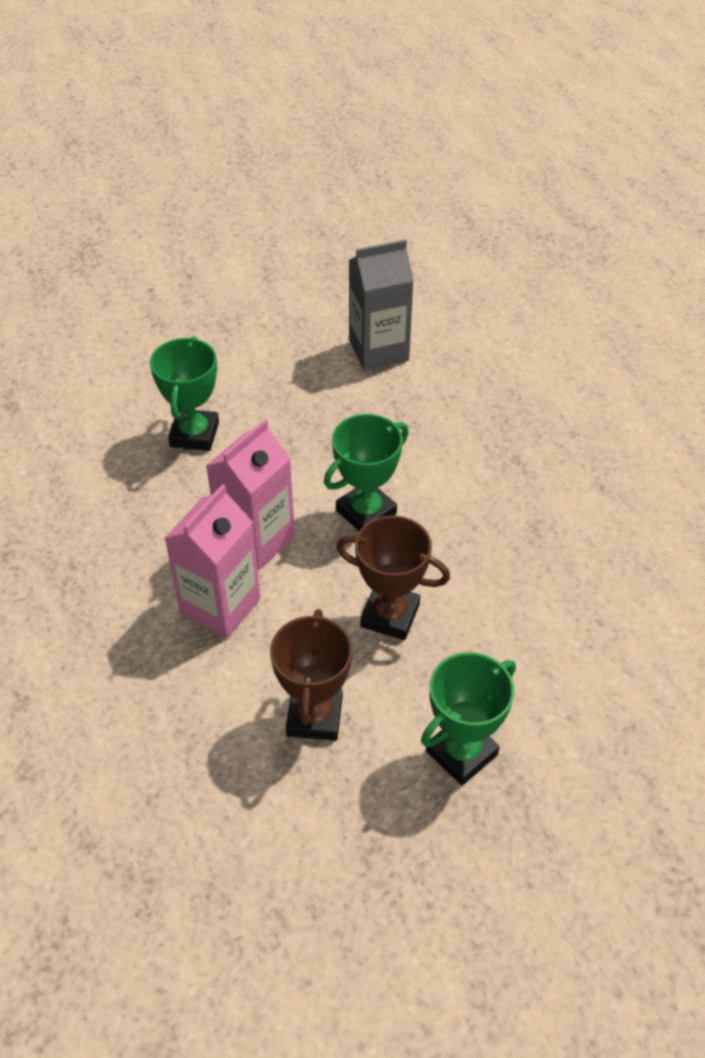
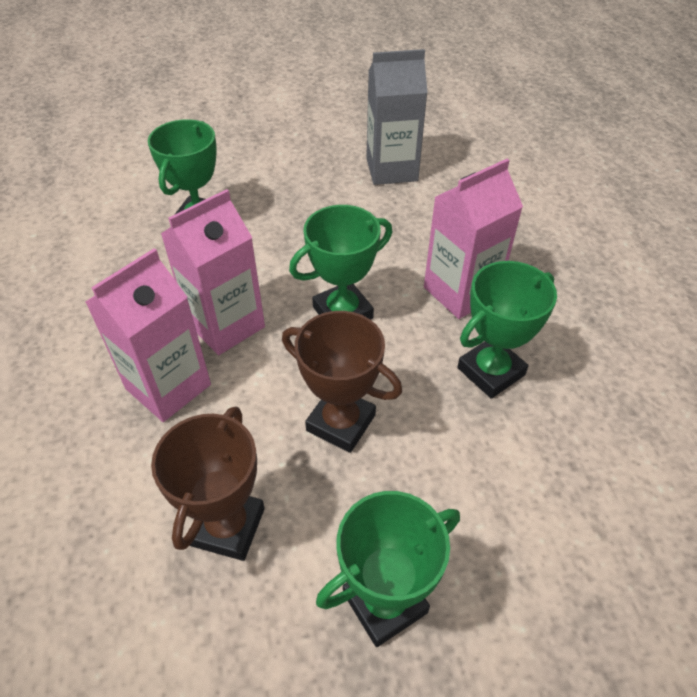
camera: 10 degrees right, 0 degrees up
none -> pink carton [424,159,523,319]
none -> green trophy [457,261,557,399]

